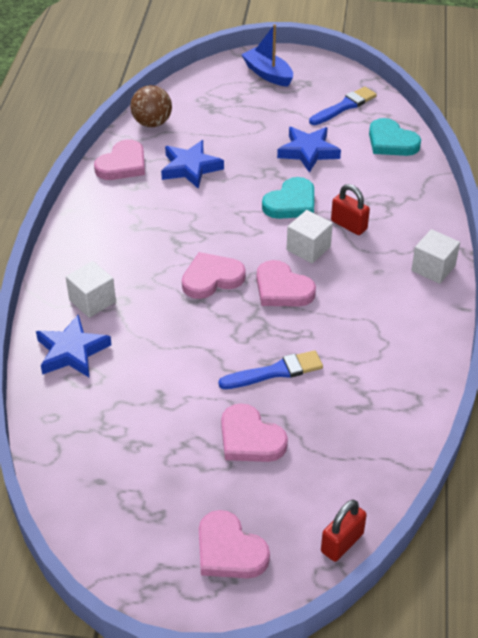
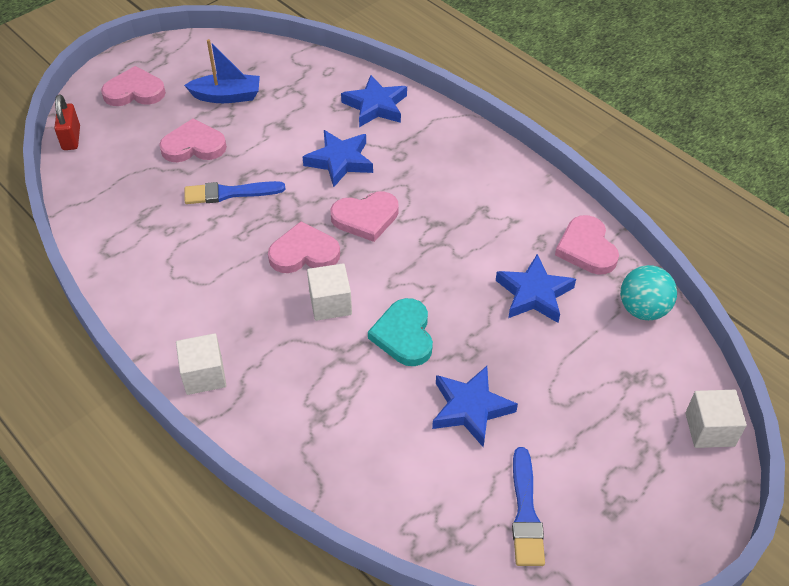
camera: 130 degrees right, 5 degrees up
white cube [66,261,116,318] -> white cube moved to [685,390,747,448]
brown ball [130,85,172,127] -> turquoise ball [620,265,677,320]
pink heart [182,252,246,299] -> pink heart turned 60 degrees clockwise [330,191,399,242]
blue brush [218,350,323,389] -> blue brush turned 60 degrees clockwise [185,181,286,204]
blue boat [241,24,293,87] -> blue boat moved to [184,39,260,103]
red padlock [331,184,370,235] -> none
turquoise heart [369,118,421,156] -> none
none -> blue star [303,130,373,187]

